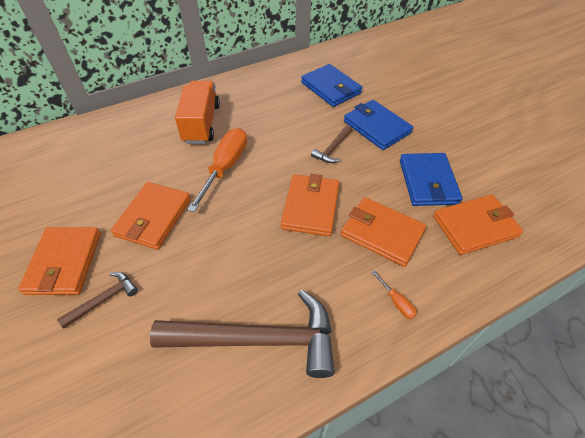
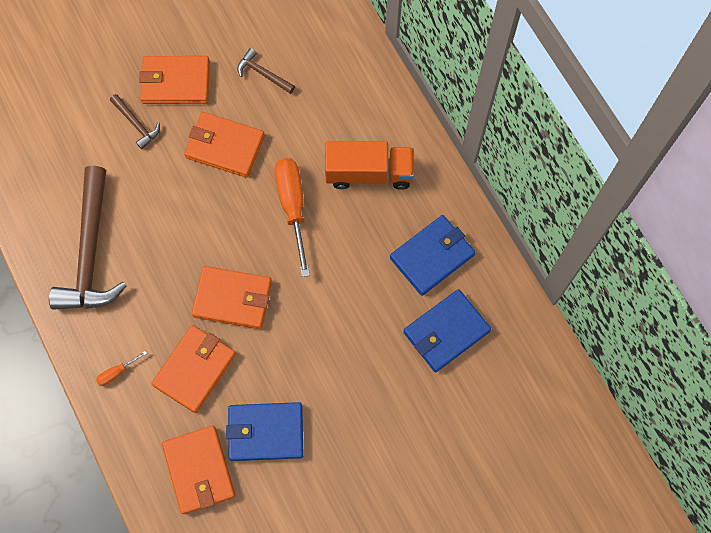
camera: 90 degrees right, 20 degrees up
orange screwdriver [187,128,247,212] -> orange screwdriver turned 120 degrees counterclockwise [275,158,310,277]
brown hammer [311,125,352,163] -> brown hammer moved to [237,48,295,94]
blue wallet [344,100,413,150] -> blue wallet moved to [390,215,475,296]

